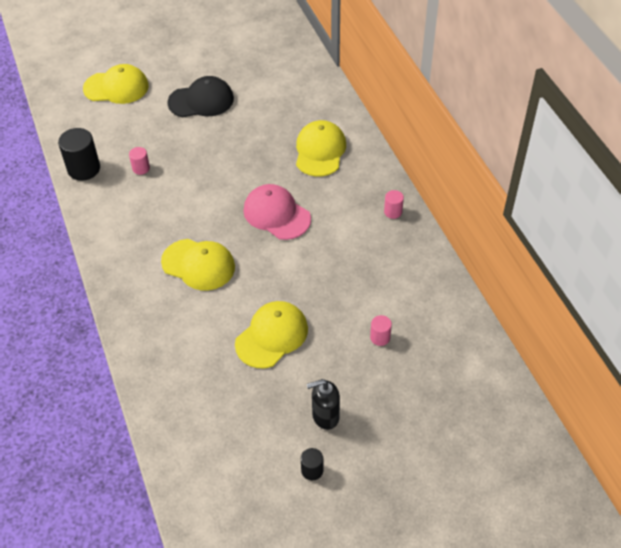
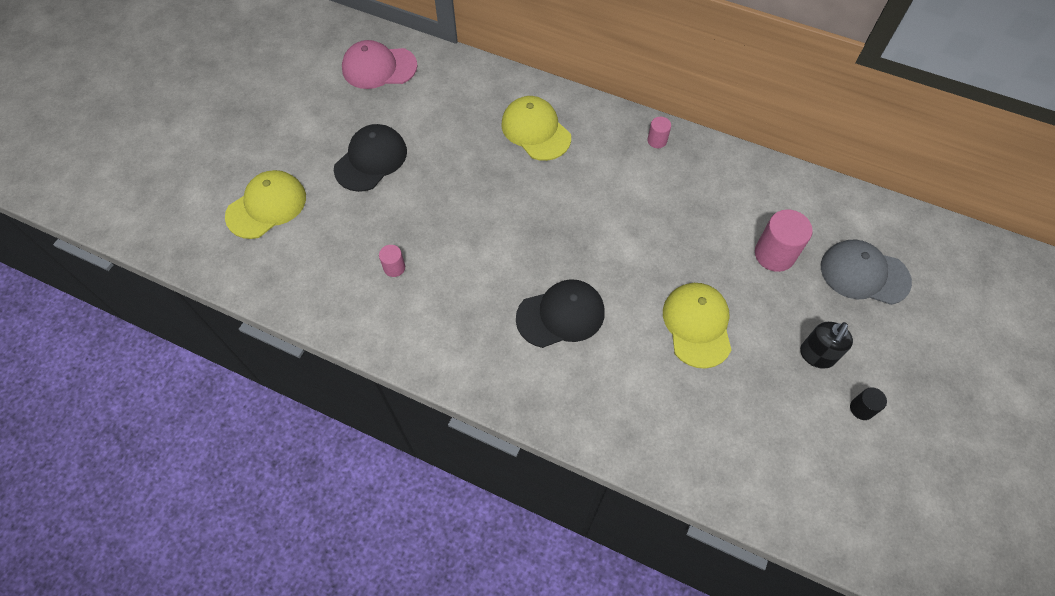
camera: 45 degrees left, 10 degrees up
black cylinder [58,128,100,181] -> none
yellow cap [161,239,235,291] -> black cap [516,279,605,348]
pink cap [243,184,311,240] -> pink cap moved to [342,40,417,89]
pink cylinder [370,315,392,346] -> pink cylinder [755,210,813,272], size x1.88
none -> grey cap [821,239,912,305]

